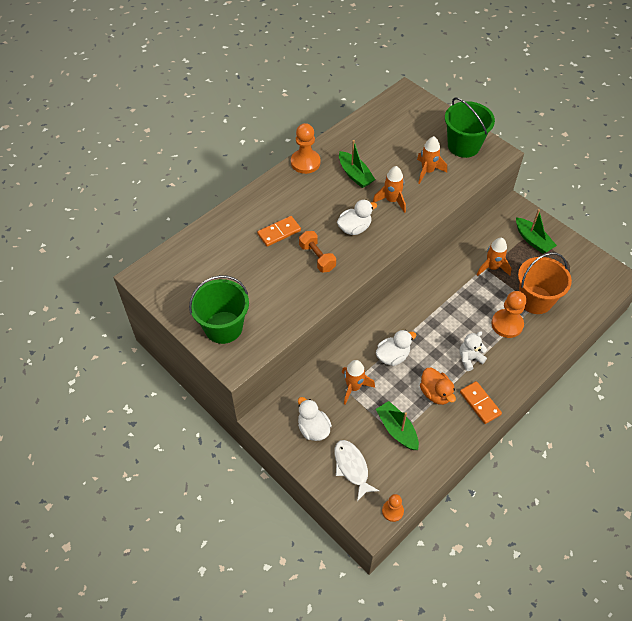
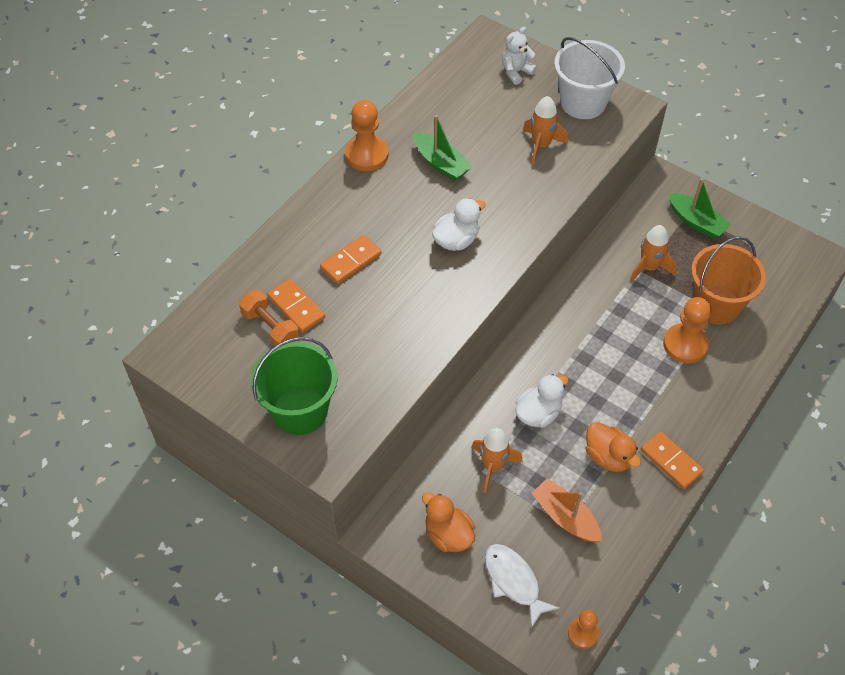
camera: 10 degrees left, 0 degrees up
white duck [298,397,332,441] -> orange duck [422,492,475,552]
orange dumbbell [299,231,336,272] -> orange dumbbell moved to [239,290,299,346]
orange rocket [373,166,406,213] -> none
green boat [376,401,419,450] -> orange boat [532,478,602,542]
green bucket [445,97,495,158] -> white bucket [554,37,625,119]
white teddy bear [459,331,487,371] -> white teddy bear moved to [502,27,537,85]
none -> orange domino [267,279,325,333]

